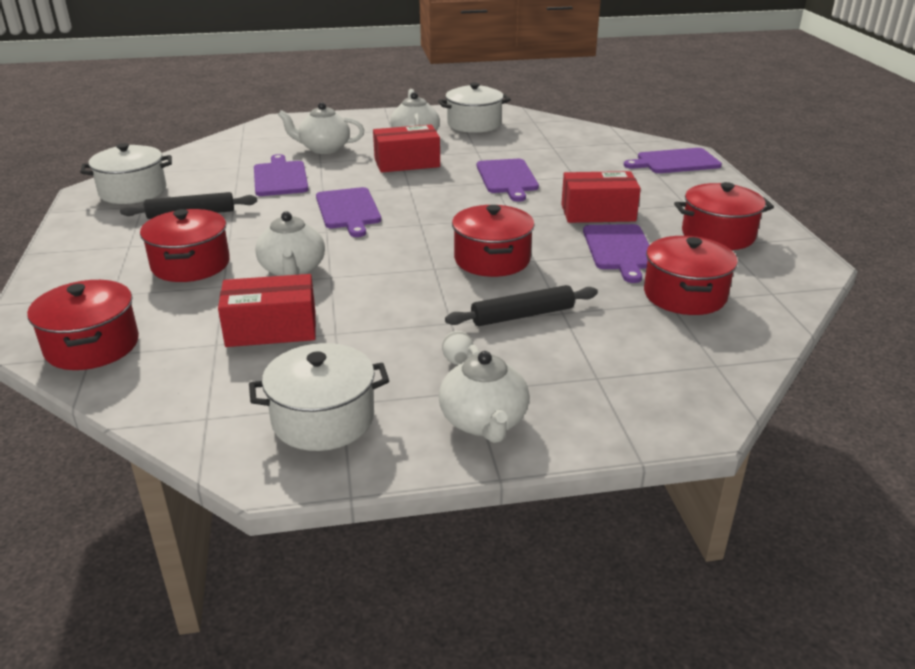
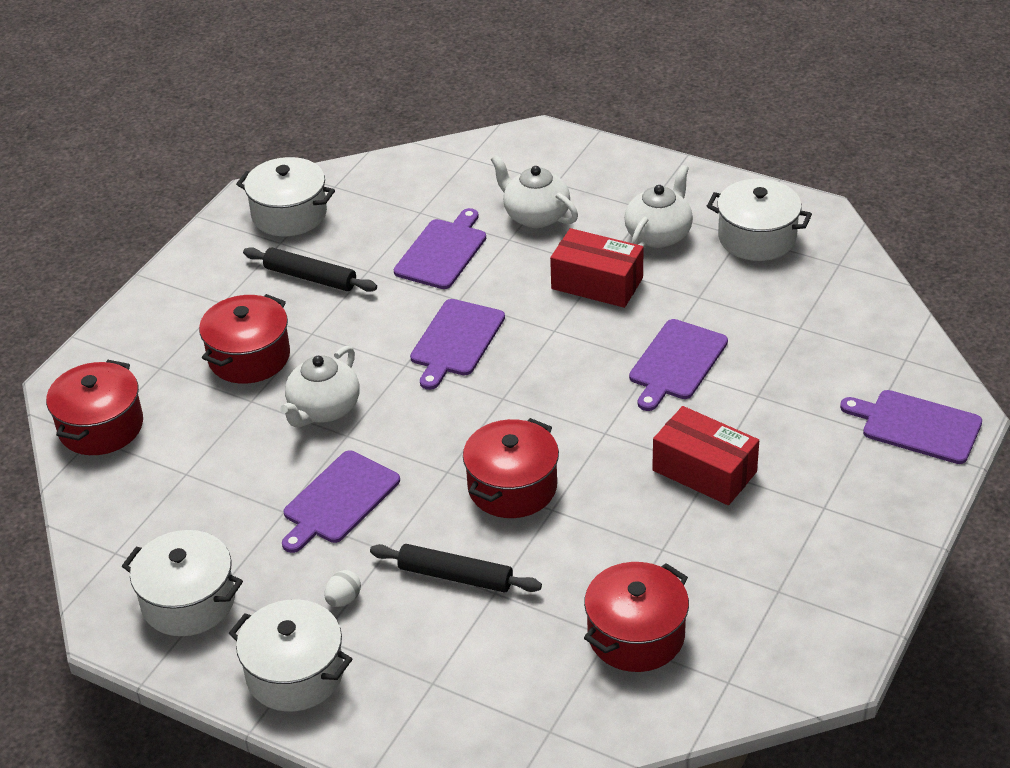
camera: 40 degrees right, 10 degrees up
red box [218,274,316,347] -> none
white teapot [439,345,529,443] -> white pot [229,599,352,712]
purple cutting board [583,224,649,283] -> purple cutting board moved to [282,451,400,553]
red pot [674,182,774,250] -> none

